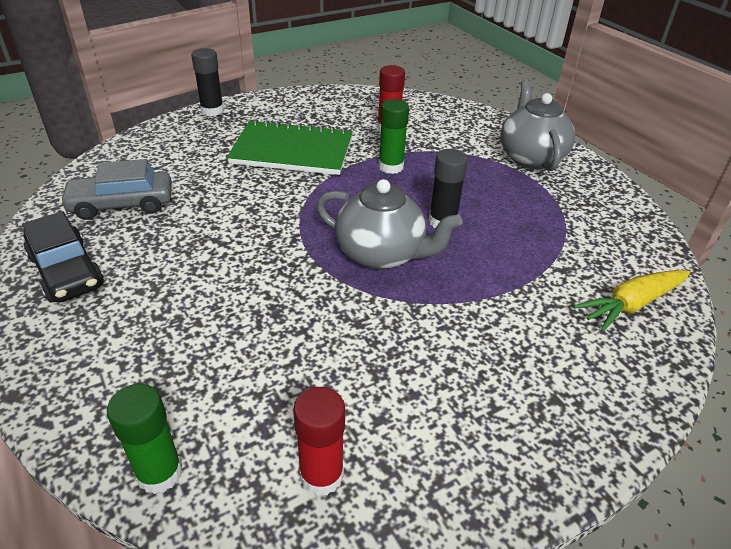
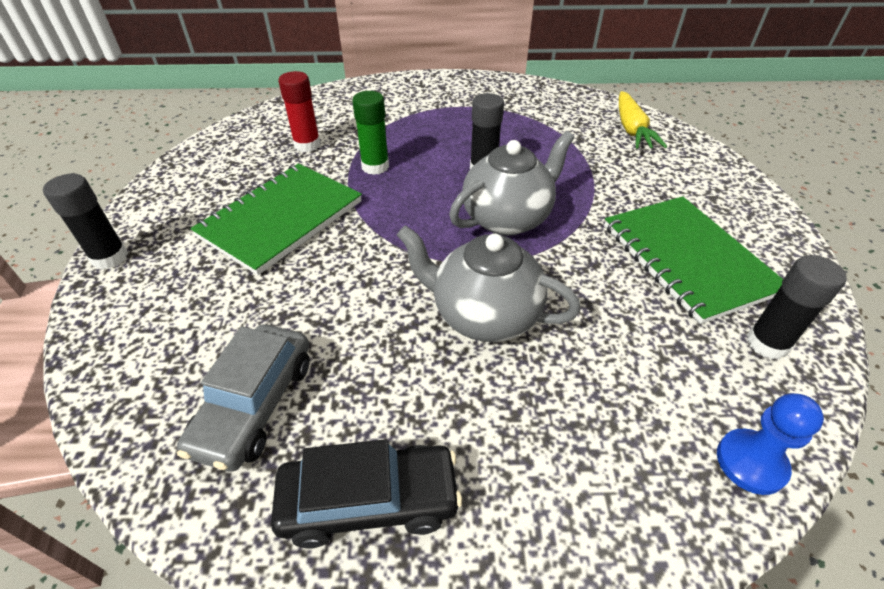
camera: 60 degrees left, 5 degrees up
green glue stick [107,384,182,494] -> blue pawn [717,393,824,495]
red glue stick [293,387,345,496] -> black glue stick [746,255,847,359]
grey teapot [500,80,575,171] -> grey teapot moved to [397,225,580,342]
none -> green notebook [604,196,783,324]

